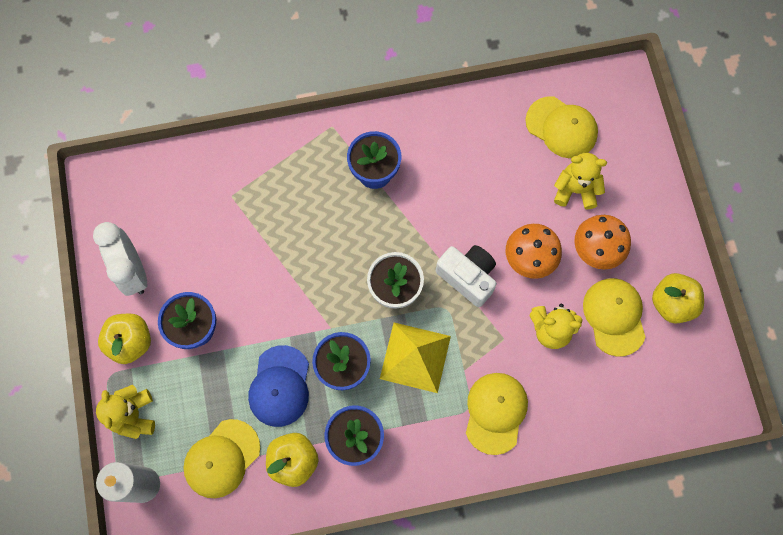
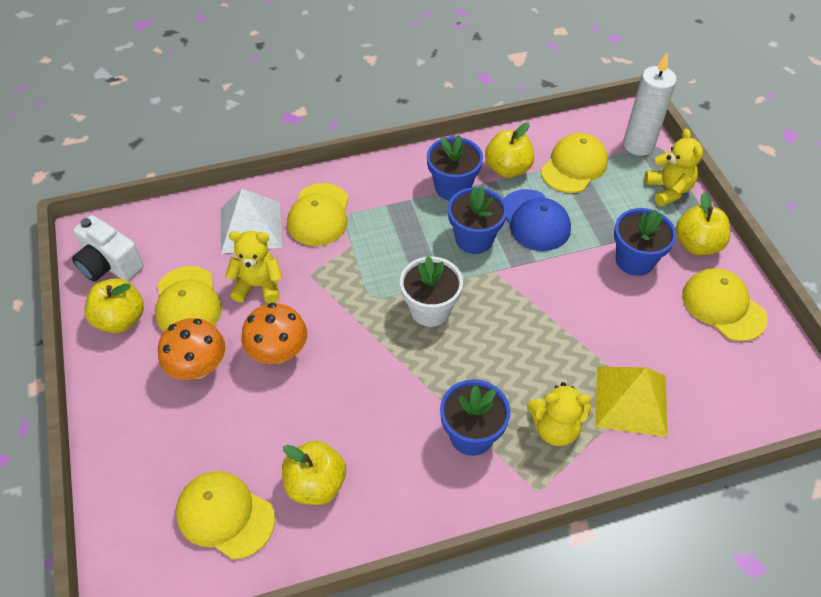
camera: 175 degrees right, 20 degrees down
white clock [93,222,147,296] -> yellow cap [682,268,767,341]
blue cap [248,345,309,427] -> blue cap turned 150 degrees clockwise [503,189,571,251]
yellow pyramid [380,323,451,393] -> yellow pyramid moved to [595,367,667,437]
white camera [436,245,497,307] -> white camera moved to [72,215,144,282]
yellow teddy bear [554,153,607,210] -> yellow teddy bear moved to [527,382,591,446]
none -> white pyramid [221,189,282,254]
none -> yellow apple [282,441,346,505]

